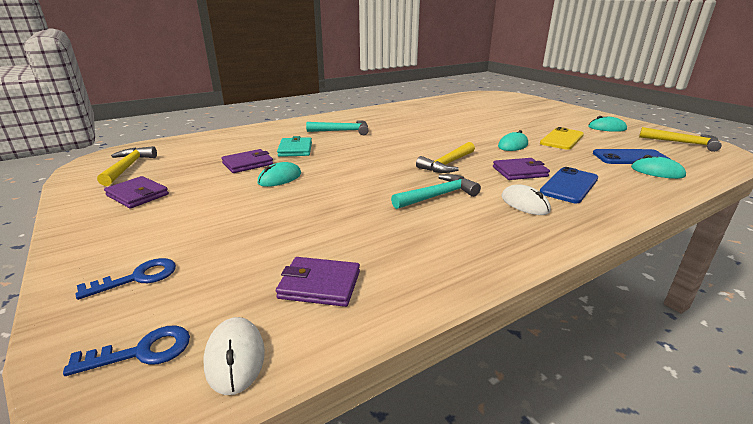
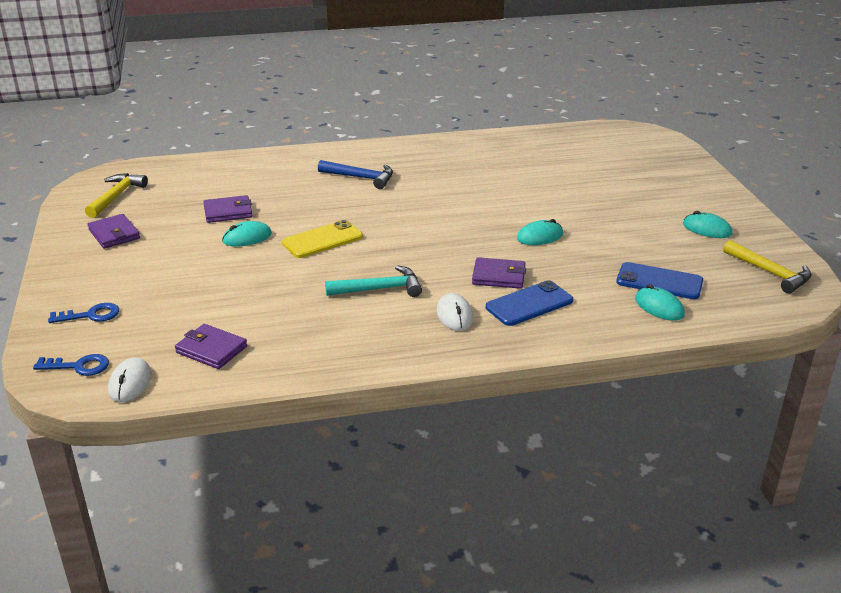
camera: 20 degrees right, 5 degrees up
turquoise wallet [277,136,312,157] -> none
turquoise hammer [306,120,369,135] -> blue hammer [318,160,393,189]
yellow hammer [416,142,475,173] -> none
yellow phone [540,127,584,150] -> yellow phone moved to [282,220,363,258]

